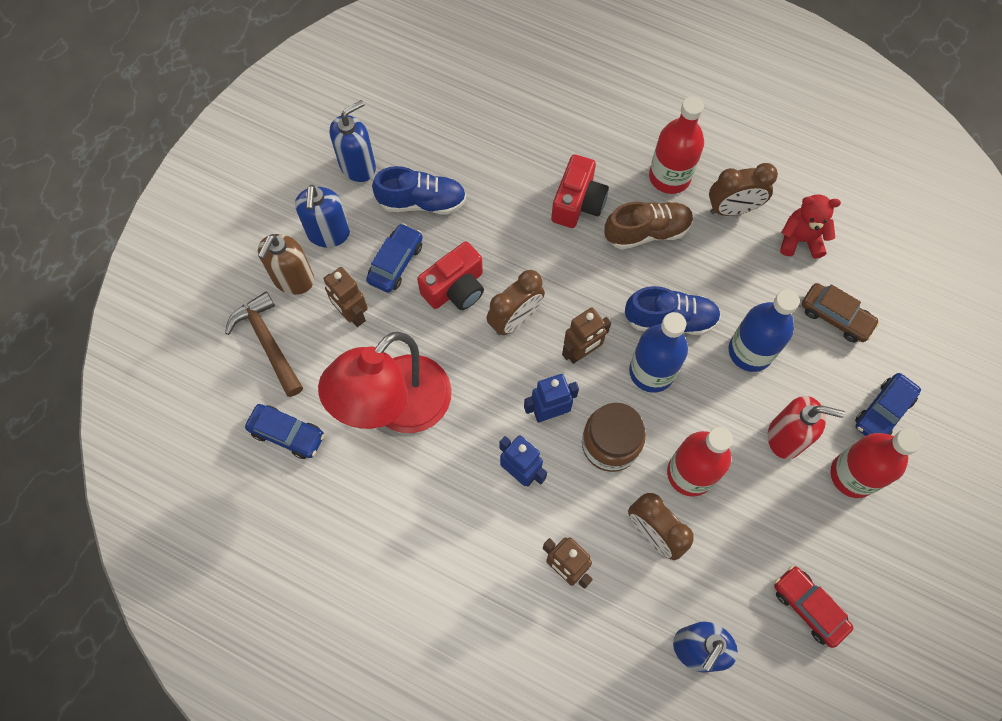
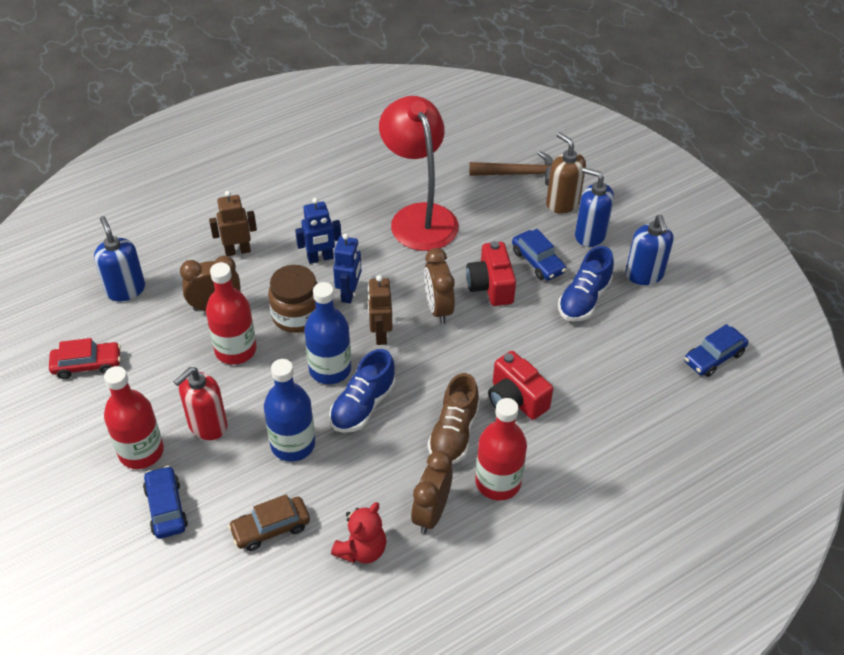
camera: 120 degrees right, 20 degrees down
blue car [245,404,325,459] -> blue car moved to [684,324,748,377]
brown robot [323,267,368,327] -> none

